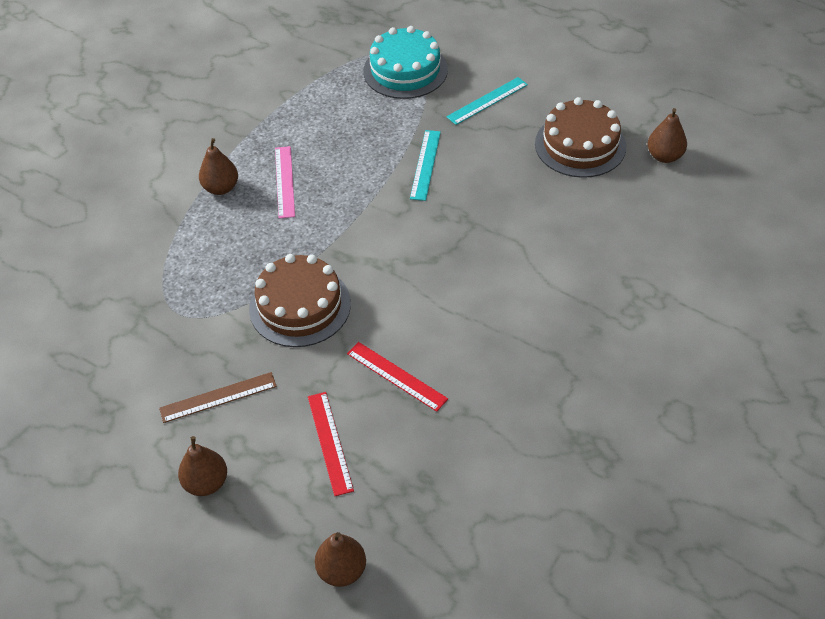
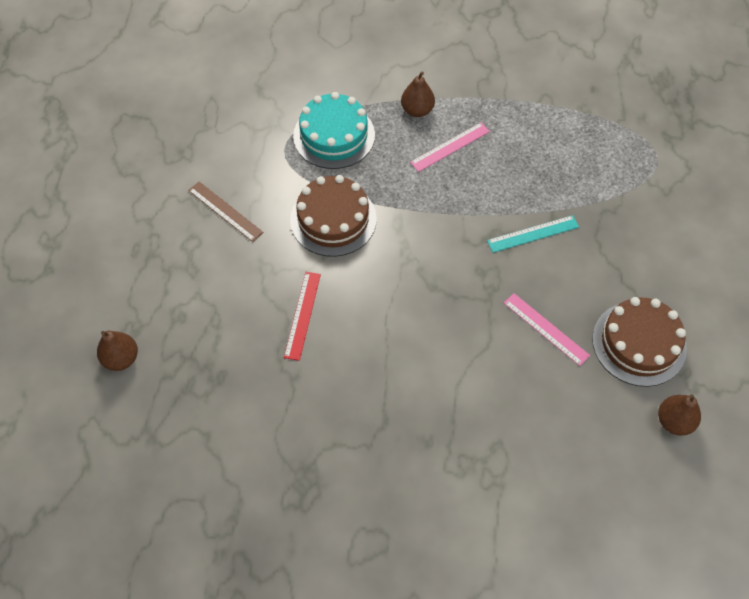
camera: 60 degrees right, 10 degrees up
brown pear [178,436,227,496] -> none
red ruler [308,392,354,496] -> none
turquoise cake [363,26,448,99] -> turquoise cake moved to [293,92,375,169]
turquoise ruler [446,77,528,125] -> none
none -> pink ruler [504,293,590,366]

